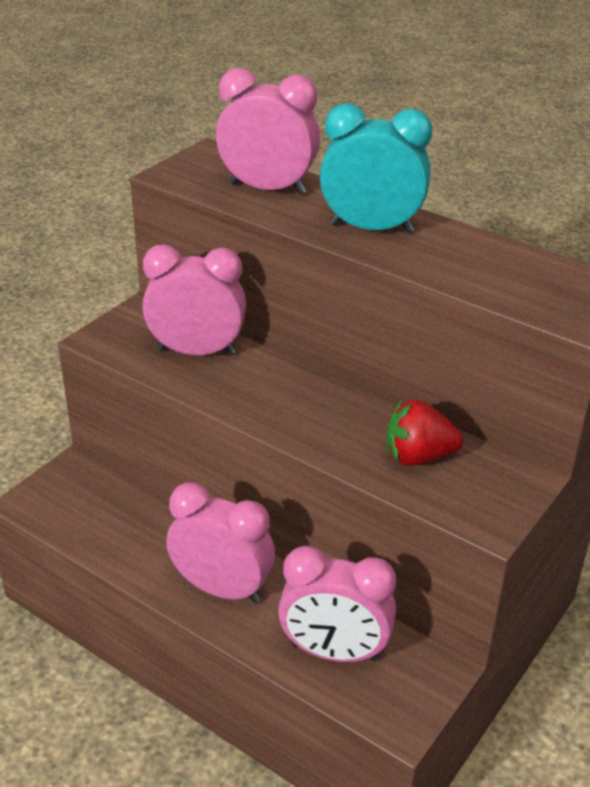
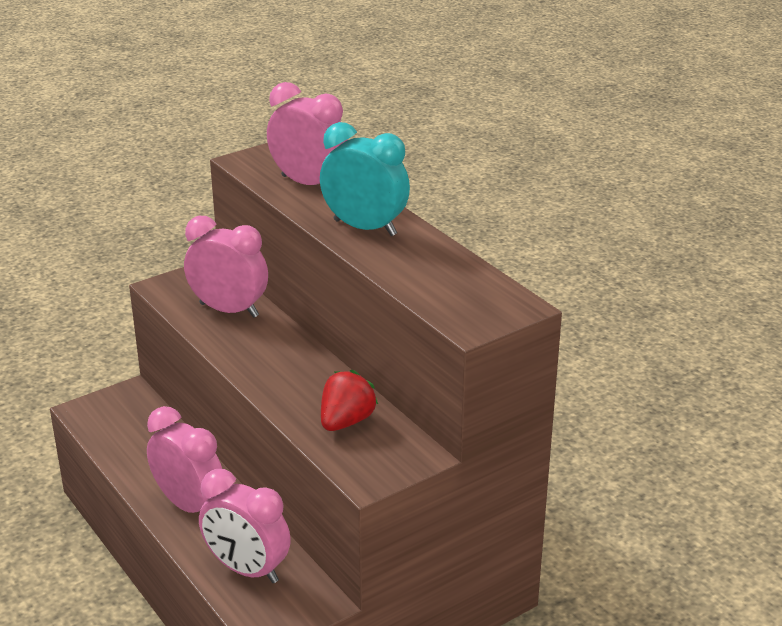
camera: 20 degrees right, 5 degrees down
red strawberry [387,399,464,466] -> red strawberry turned 105 degrees clockwise [321,370,378,431]

